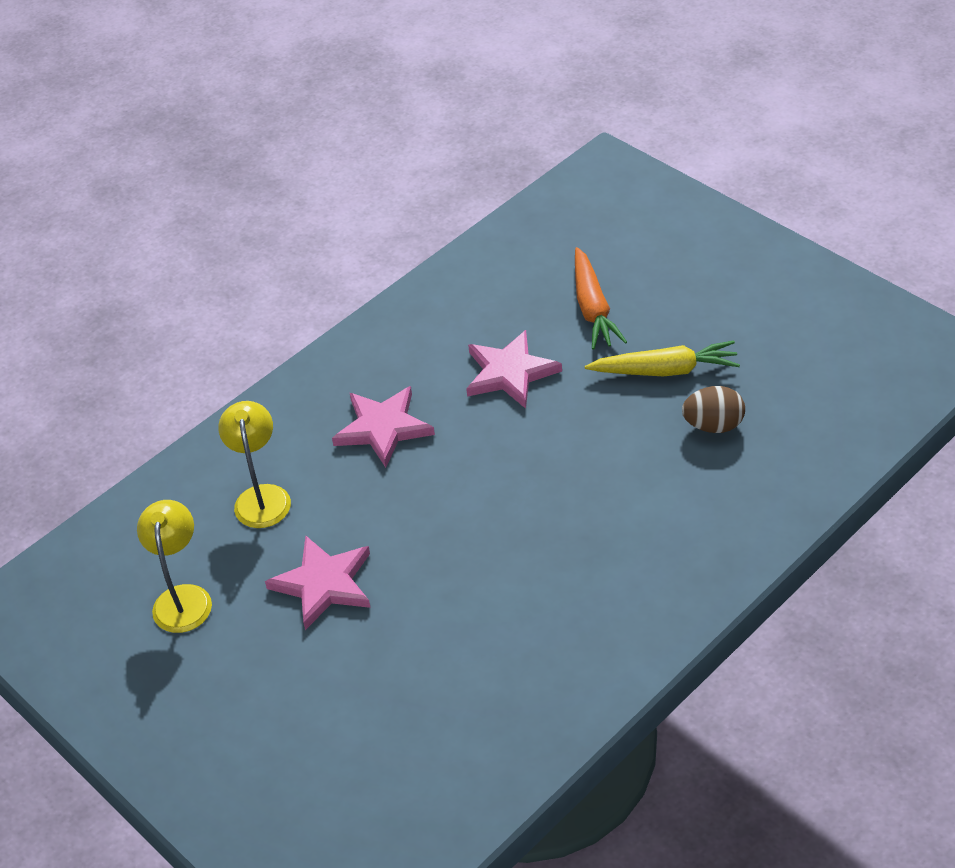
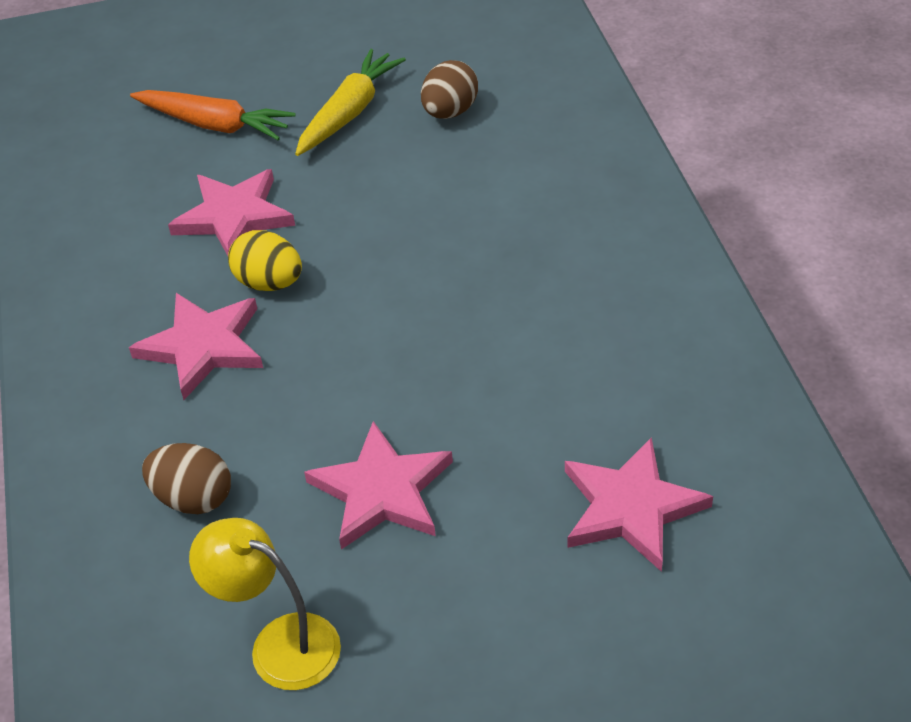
camera: 60 degrees left, 0 degrees up
yellow lamp [218,401,291,528] -> brown egg [142,443,231,514]
none -> yellow egg [228,230,302,291]
none -> pink star [565,437,713,572]

